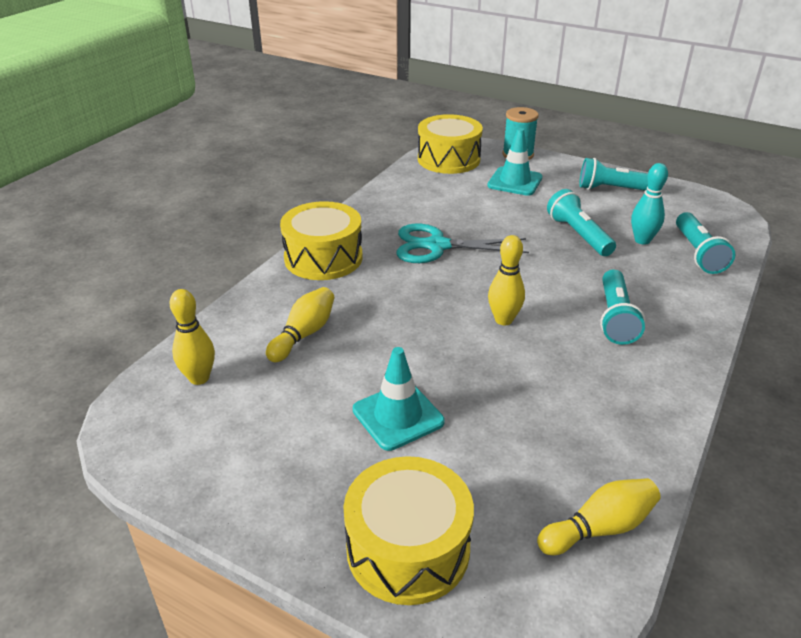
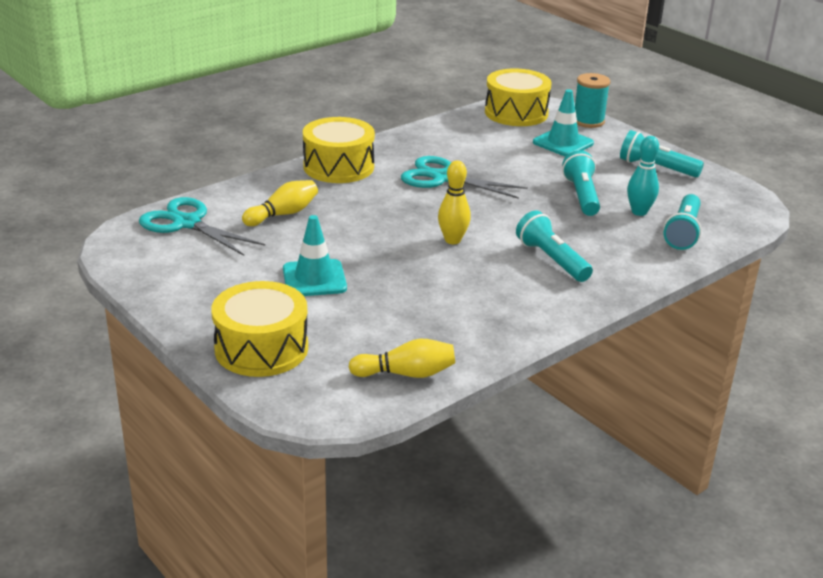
camera: 20 degrees right, 5 degrees down
yellow bowling pin [169,289,215,385] -> turquoise scissors [139,197,265,256]
turquoise flashlight [600,270,645,345] -> turquoise flashlight turned 120 degrees clockwise [516,210,593,282]

